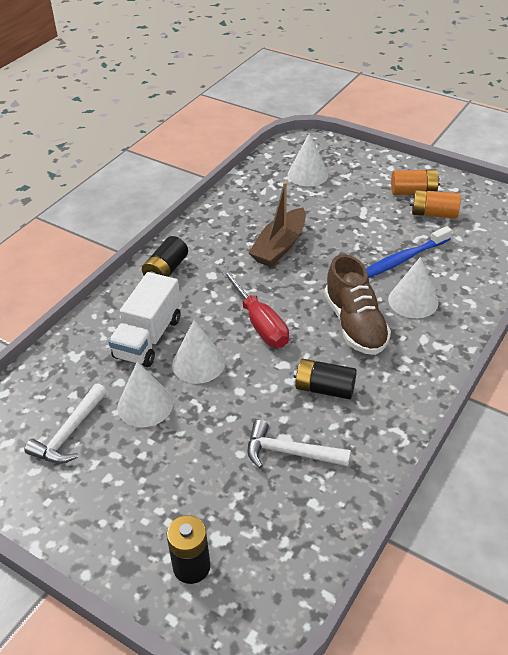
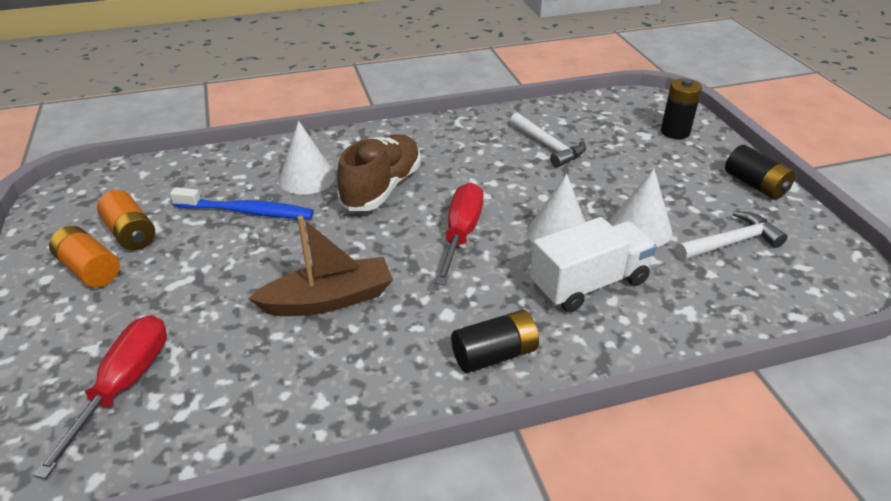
camera: 140 degrees left, 5 degrees down
white cone [288,133,329,186] -> red screwdriver [33,315,167,479]
black battery [293,359,357,399] -> black battery moved to [725,145,796,200]

